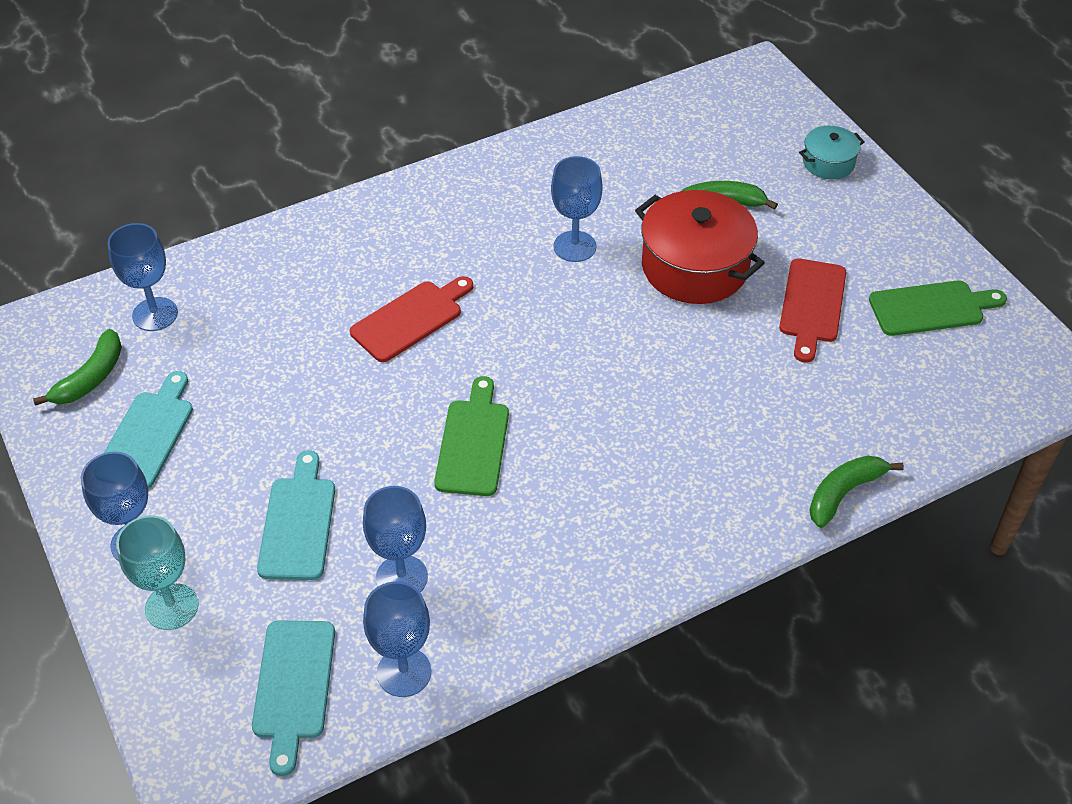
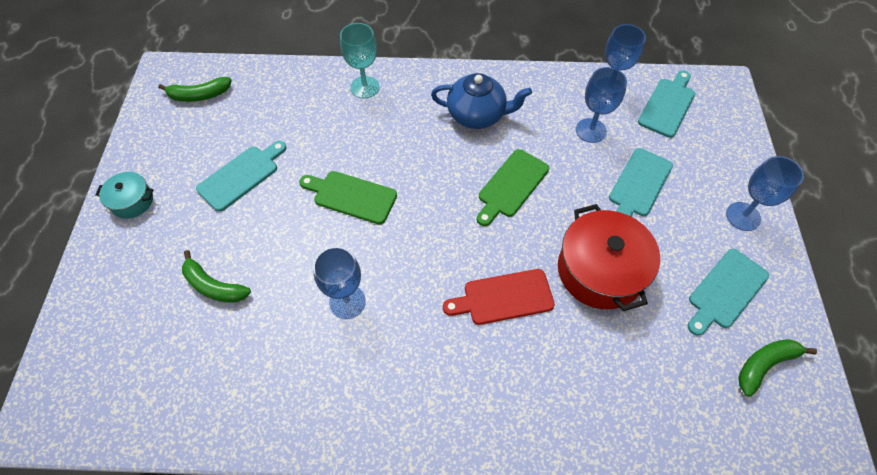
camera: 150 degrees left, 10 degrees up
blue goblet [107,223,178,331] -> none
turquoise goblet [116,515,199,630] -> turquoise goblet moved to [340,23,380,98]
red pot [635,190,765,304] -> red pot moved to [558,204,660,311]
red cutting board [779,258,846,363] -> turquoise cutting board [196,141,287,212]
turquoise pot [799,126,864,179] -> turquoise pot moved to [95,172,154,219]
green banana [809,455,904,528] -> green banana moved to [158,77,232,102]
green cutting board [869,280,1007,336] -> green cutting board moved to [299,171,397,224]
none -> blue teapot [431,73,532,129]

